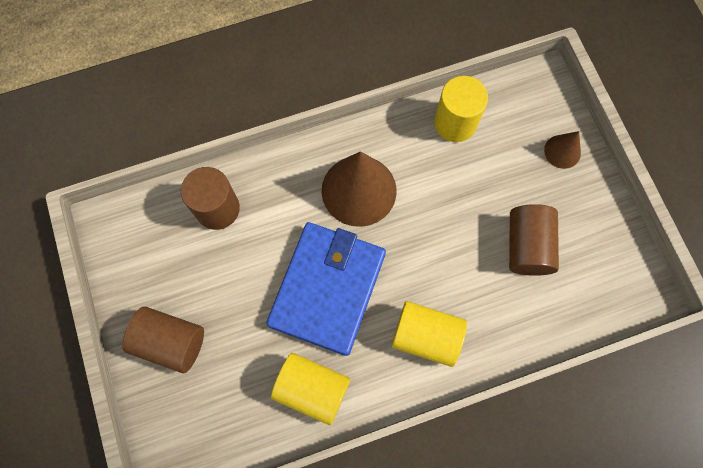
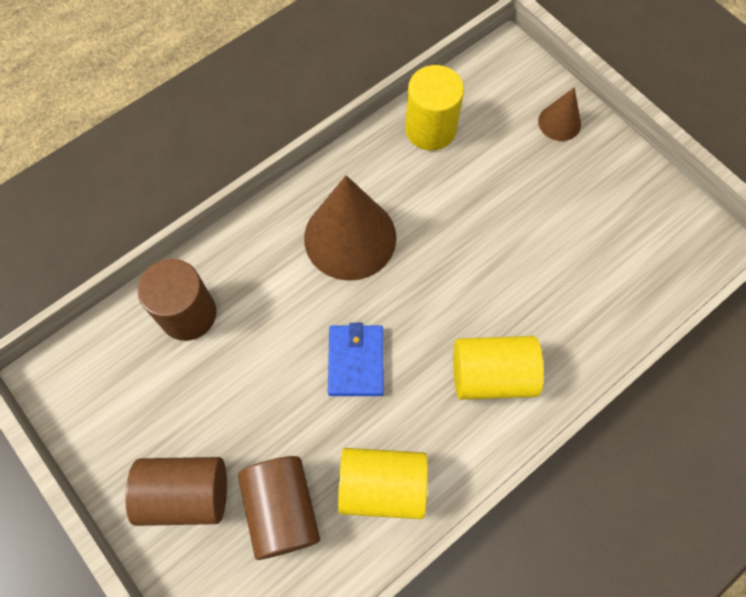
camera: 20 degrees left, 5 degrees down
blue wallet [266,222,386,356] -> blue wallet [328,323,384,396], size x0.50
brown cylinder [509,204,559,276] -> brown cylinder moved to [238,456,320,560]

